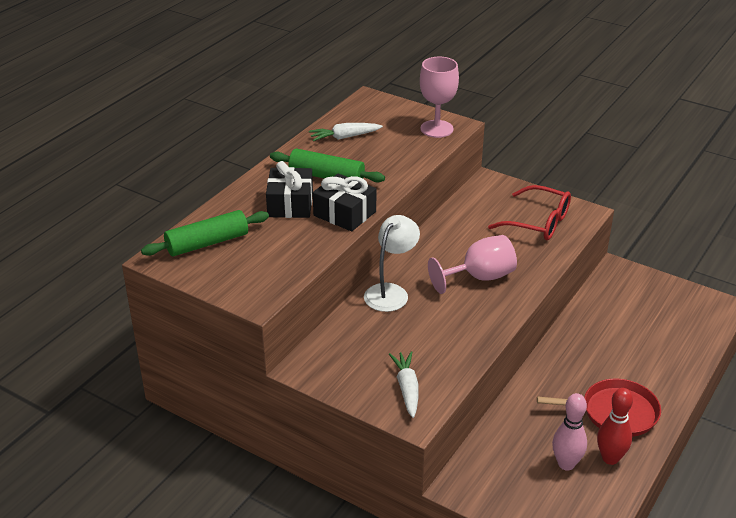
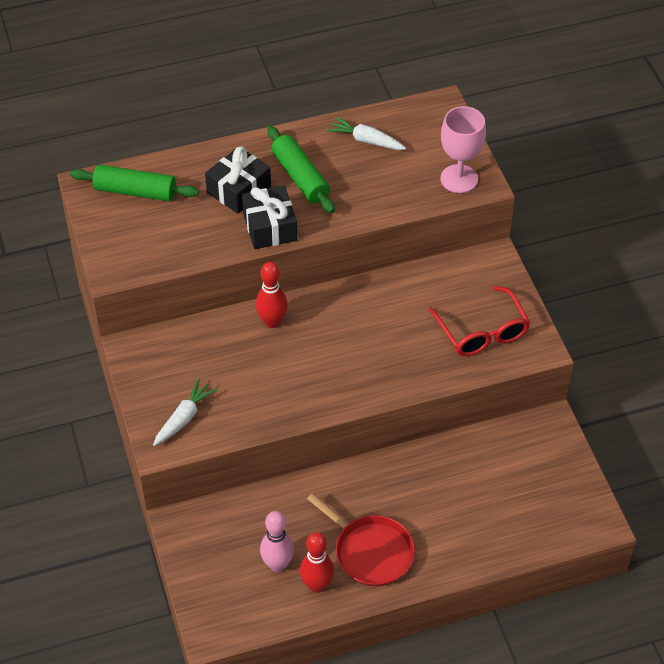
camera: 40 degrees right, 15 degrees up
white lamp [364,215,420,312] -> red bowling pin [256,262,288,328]
pink goblet [428,235,517,294] -> none

